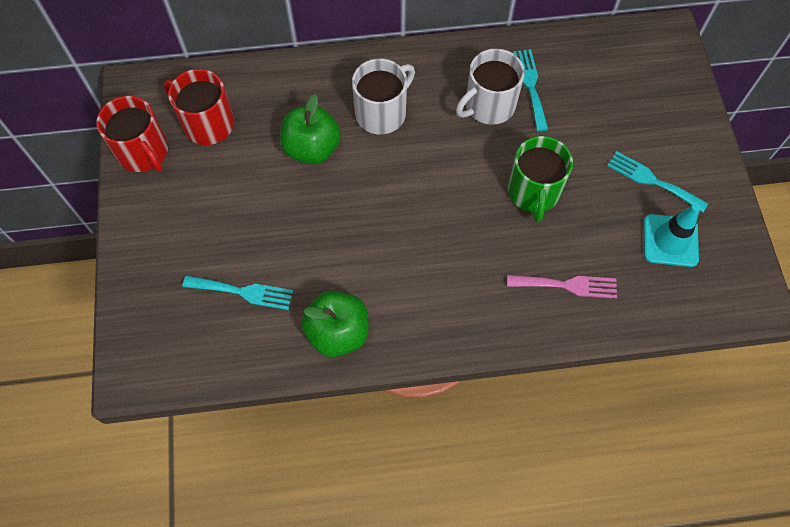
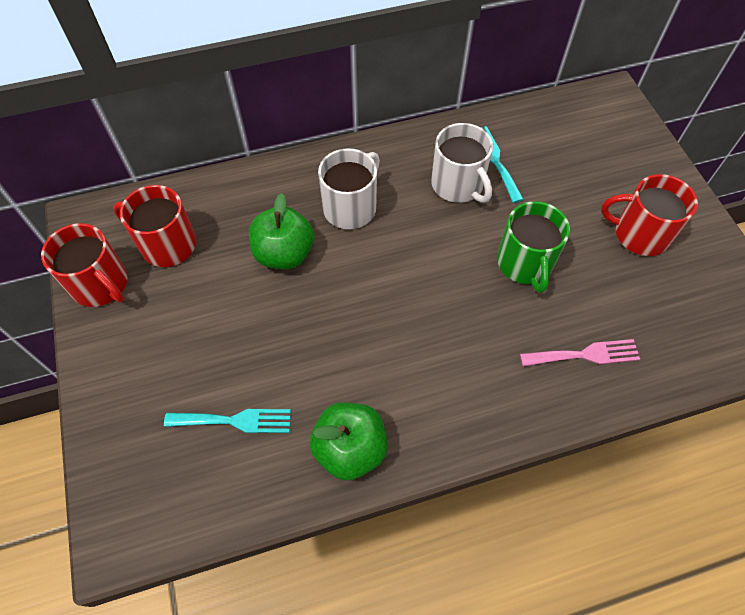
camera: 10 degrees left, 5 degrees down
white mug [456,49,525,125] -> white mug turned 75 degrees counterclockwise [431,123,493,203]
turquoise fork [607,151,708,212] -> red mug [601,174,698,256]
turquoise traffic cone [644,204,700,267] -> none

